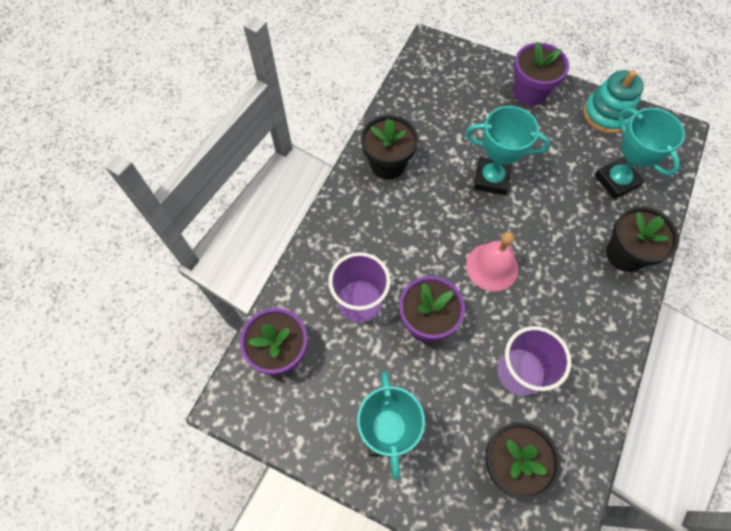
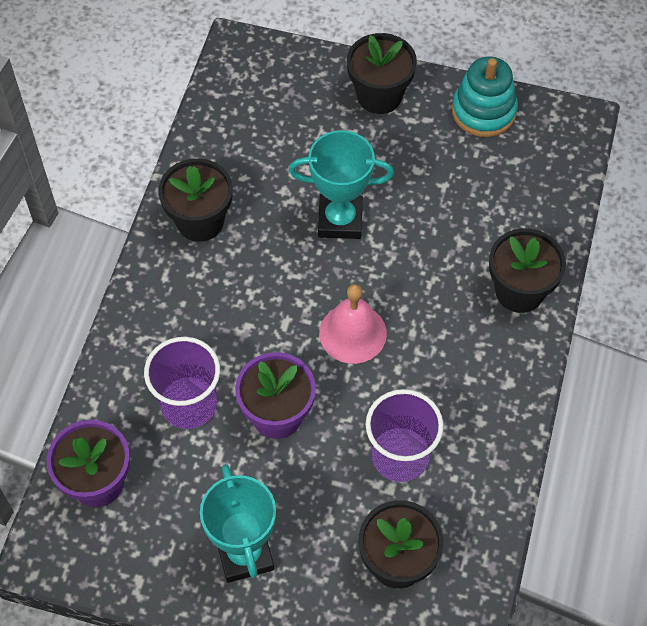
camera: 10 degrees left, 5 degrees down
purple flower pot [514,41,569,106] -> black flower pot [347,33,417,114]
turquoise trophy [594,108,685,199] -> none

